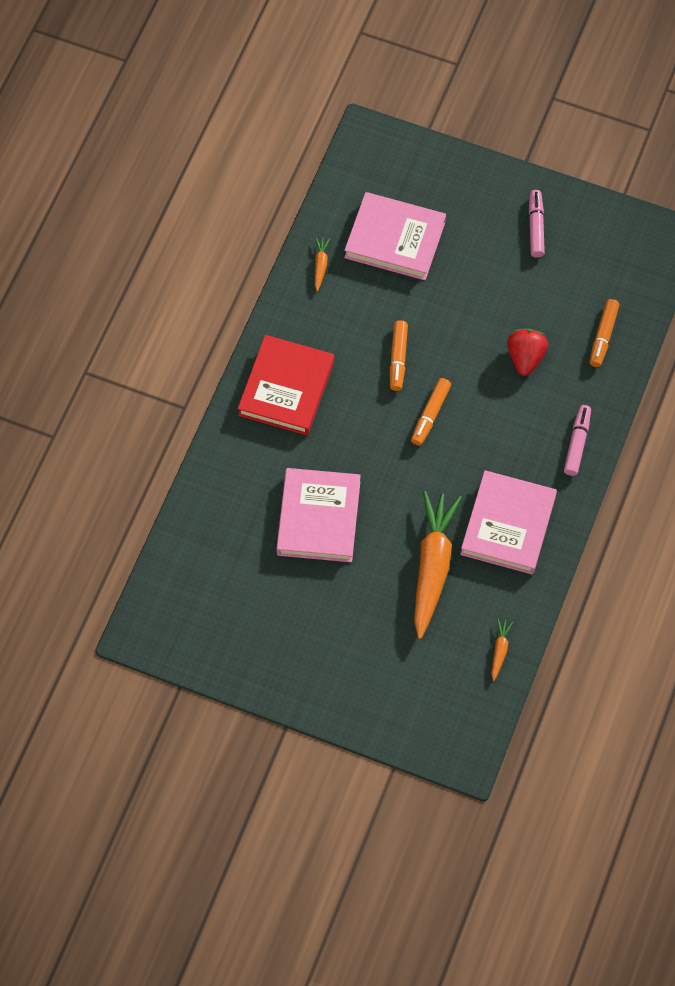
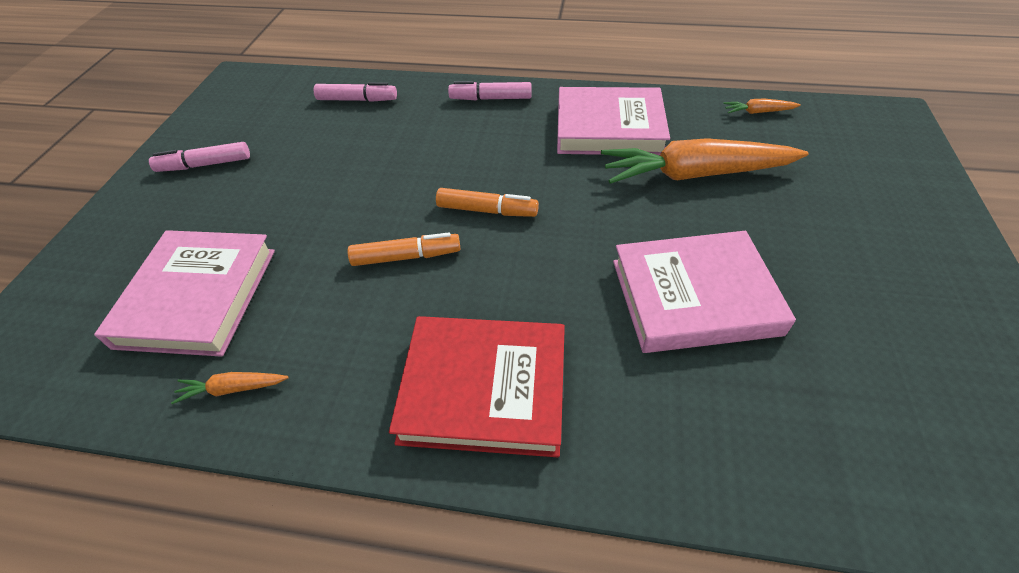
camera: 100 degrees left, 15 degrees down
red strawberry [507,329,548,376] -> none
orange marker [590,299,620,367] -> pink marker [314,82,397,102]

